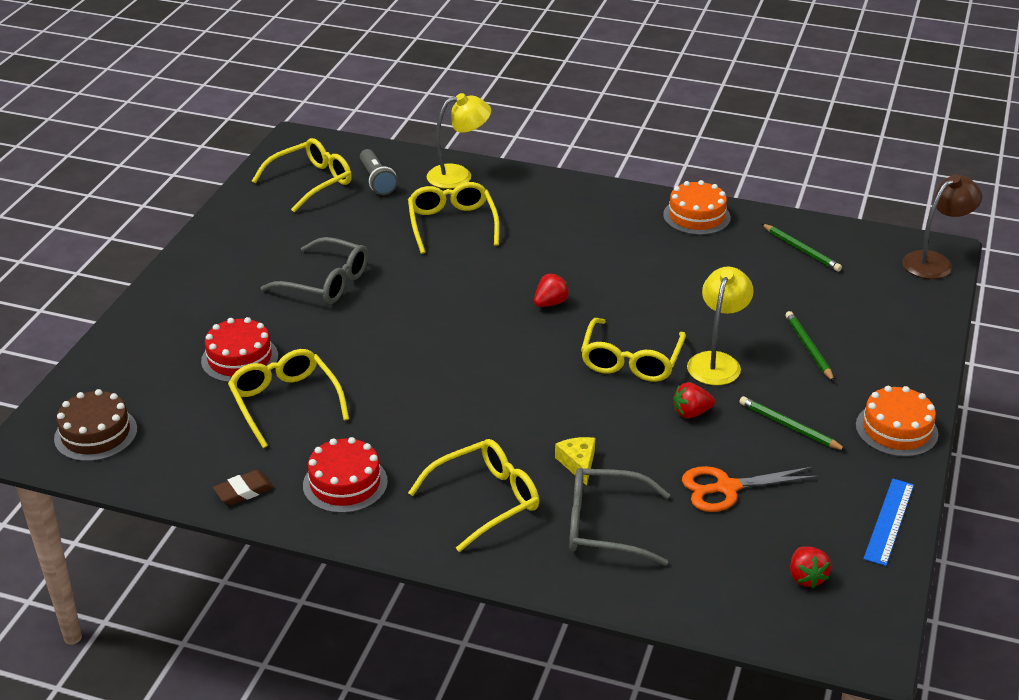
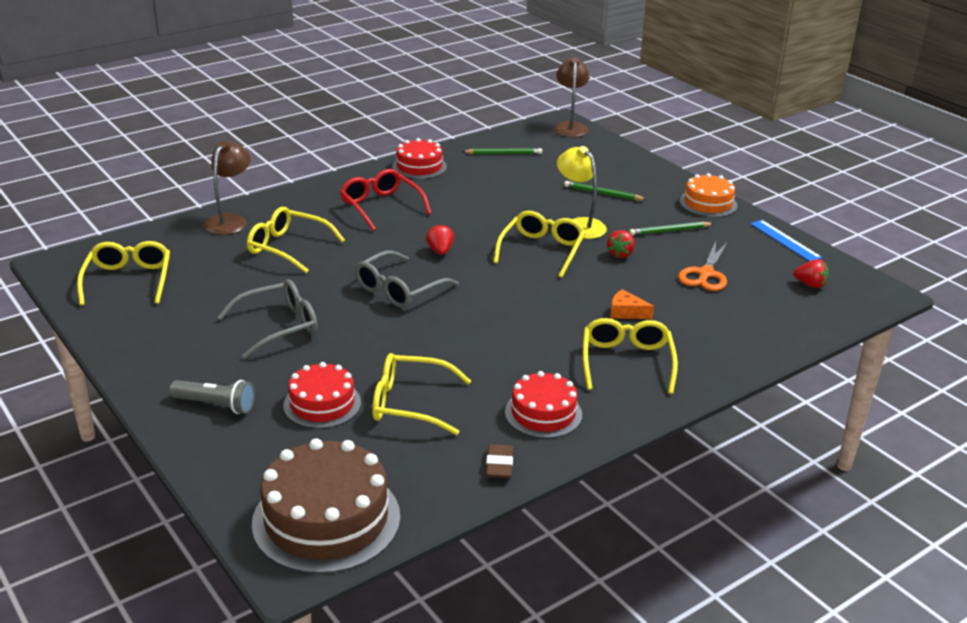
camera: 55 degrees left, 5 degrees down
brown cake [54,389,137,461] -> brown cake [252,438,400,574], size x1.68
grey flashlight [360,149,398,195] -> grey flashlight moved to [169,380,255,414]
yellow lamp [427,93,491,189] -> brown lamp [204,141,251,235]
yellow cheese [555,437,595,486] -> orange cheese [611,289,654,319]
grey glasses [569,468,670,566] -> grey glasses moved to [355,251,459,308]
yellow glasses [581,318,686,382] -> yellow glasses turned 120 degrees counterclockwise [493,211,586,278]
orange cake [663,180,731,235] -> red cake [392,138,447,179]
none -> red glasses [340,169,432,231]

